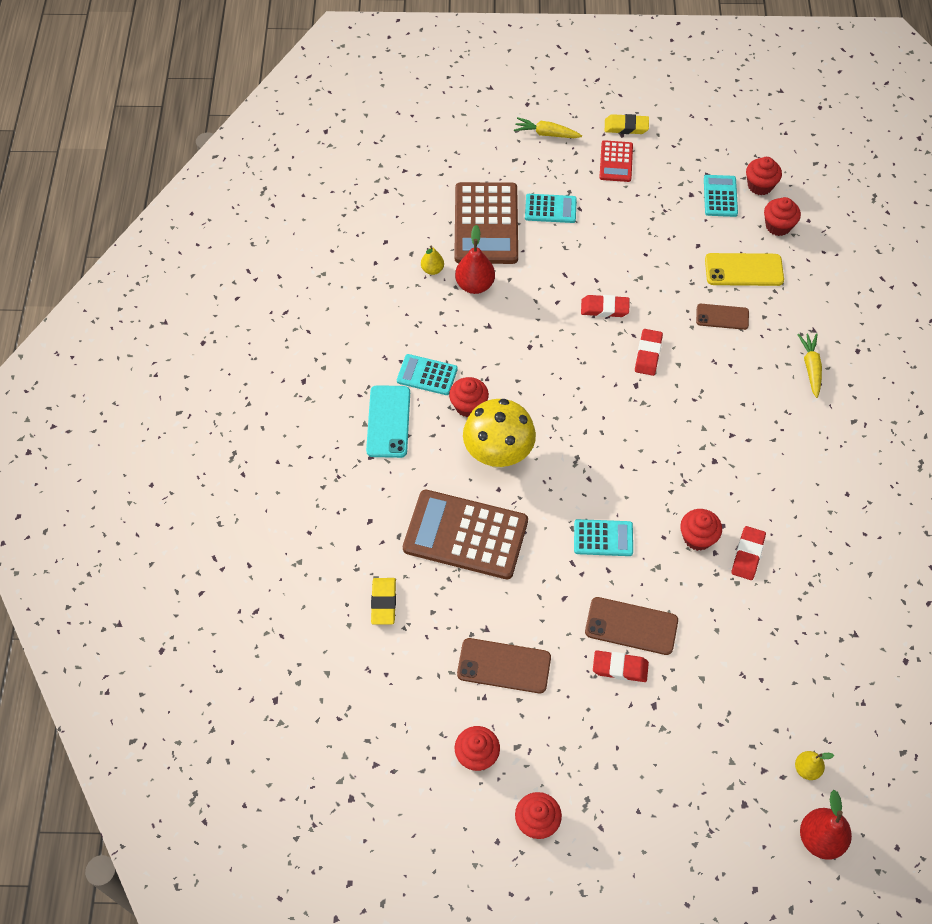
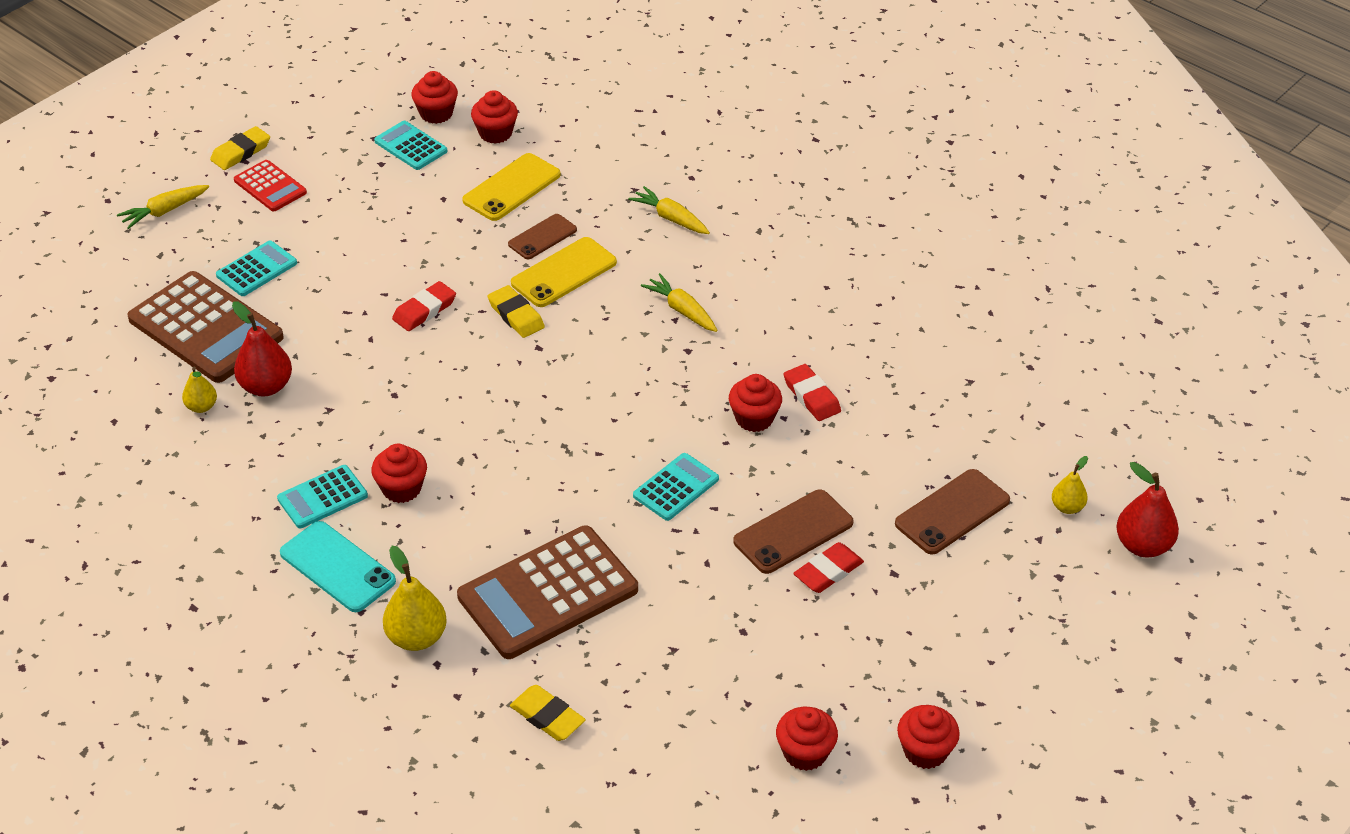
camera: 50 degrees left, 15 degrees down
brown phone [457,638,551,693] -> brown phone moved to [895,469,1010,555]
yellow mushroom [463,399,536,468] -> none
red eraser [635,329,663,376] -> yellow eraser [488,285,545,338]
none -> yellow pear [383,546,447,651]
none -> yellow phone [511,237,617,307]
none -> yellow carrot [641,273,718,332]

